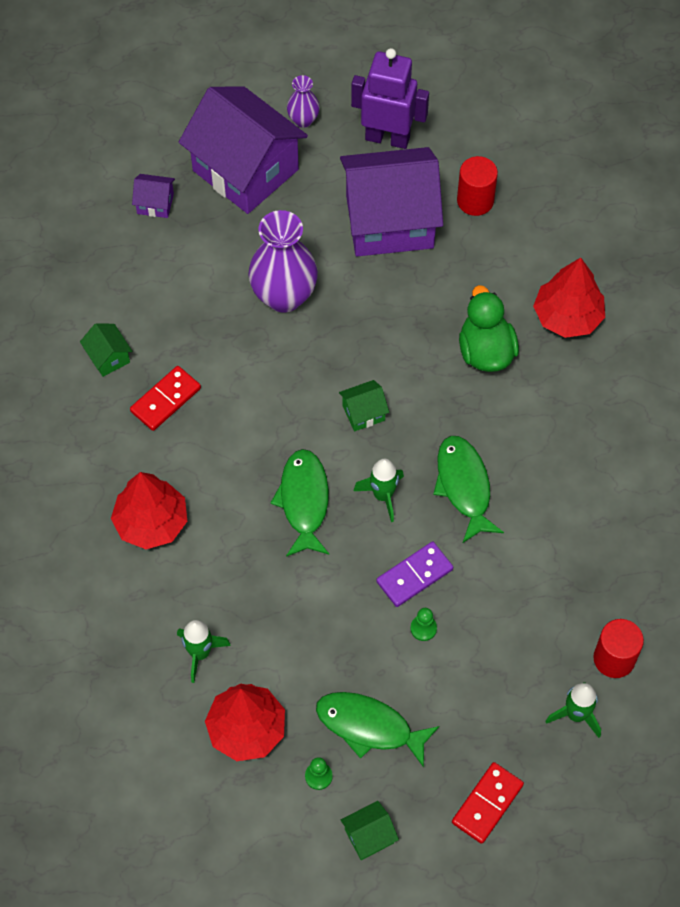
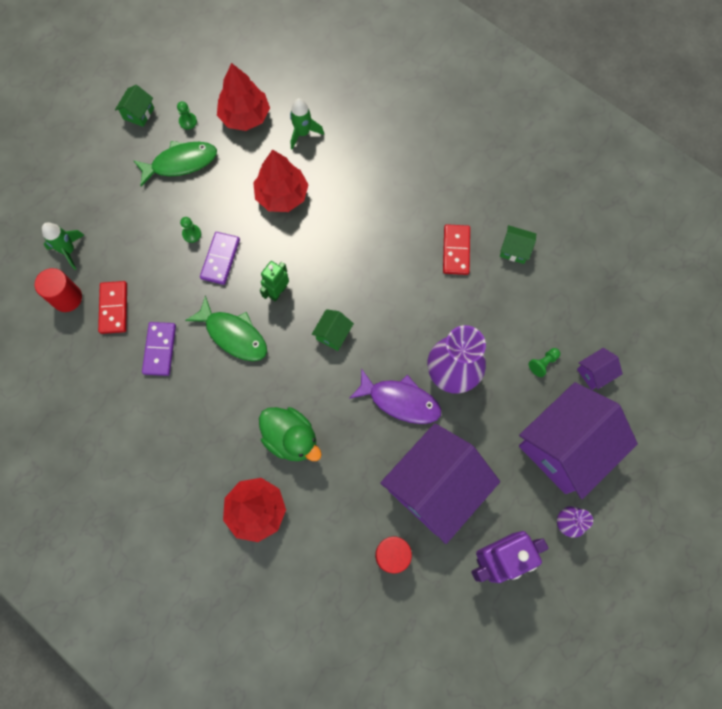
camera: 140 degrees right, 10 degrees up
red tree [111,472,187,549] -> red tree moved to [253,149,309,212]
purple house [179,86,308,214] -> purple house turned 45 degrees counterclockwise [519,382,638,499]
green fish [270,449,329,557] -> none
green rocket [354,459,404,522] -> green robot [260,261,289,302]
red domino [452,762,524,844] -> red domino moved to [98,281,127,334]
none -> purple domino [142,322,176,376]
none -> purple fish [349,368,441,424]
none -> green pawn [529,348,560,377]

